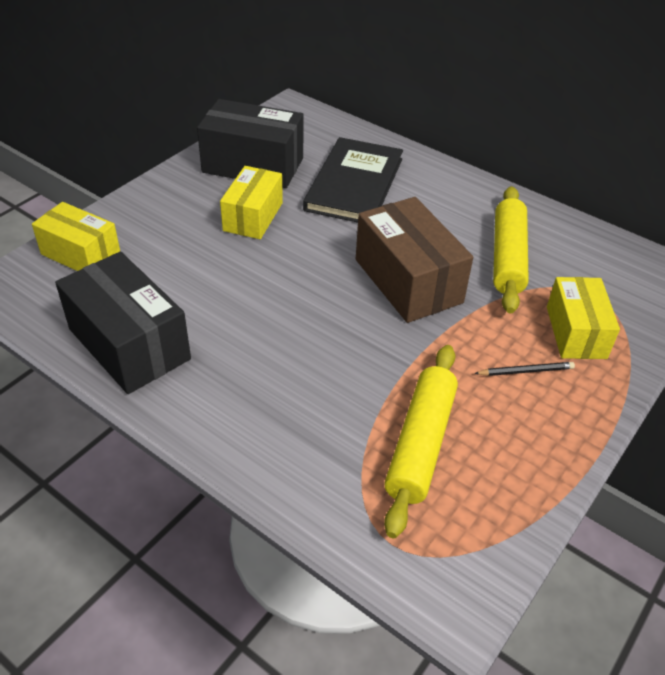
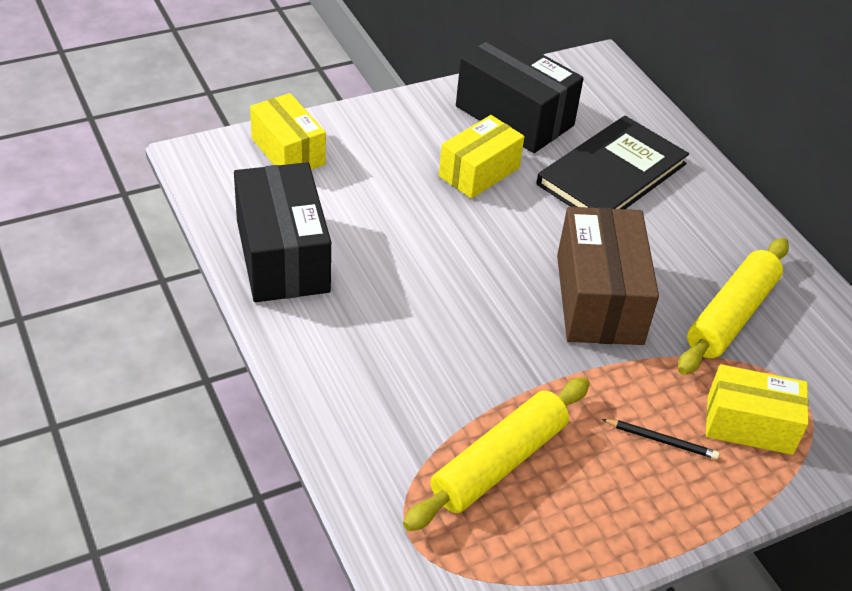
camera: 25 degrees right, 0 degrees up
yellow box [547,277,620,359] -> yellow box turned 75 degrees clockwise [706,364,809,455]

